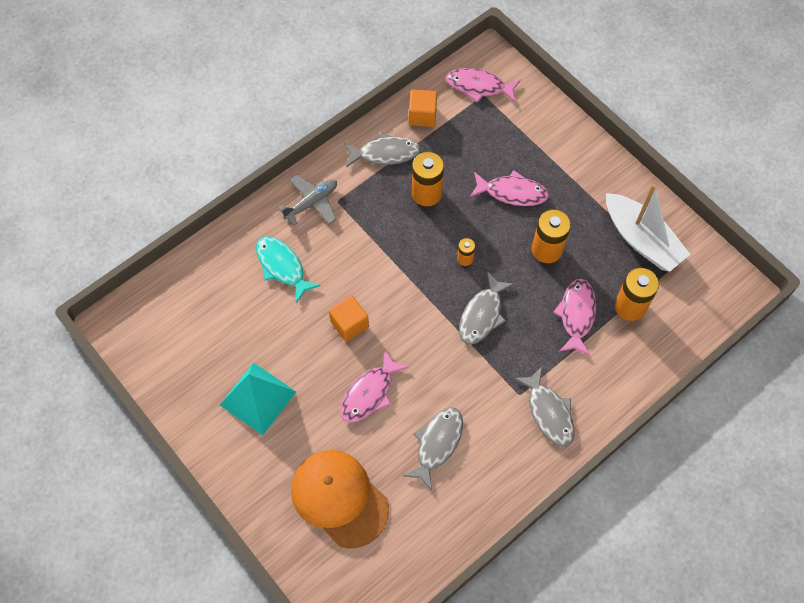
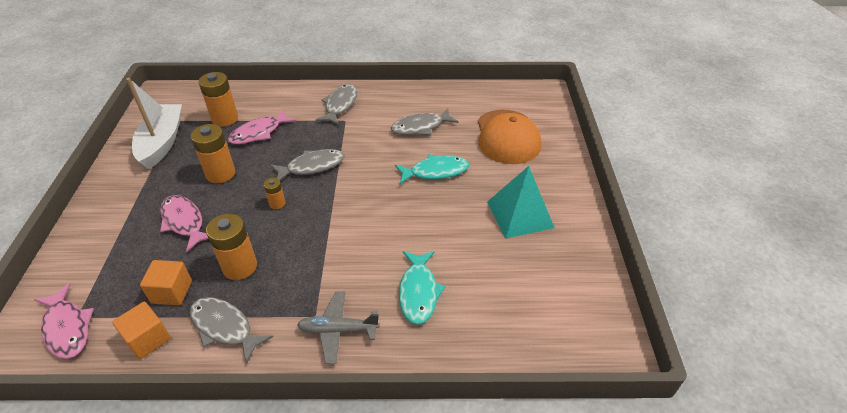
camera: 140 degrees left, 20 degrees down
orange cube [329,295,369,342] -> orange cube moved to [140,260,192,305]
pink fish [340,350,409,423] -> turquoise fish [395,154,469,184]

